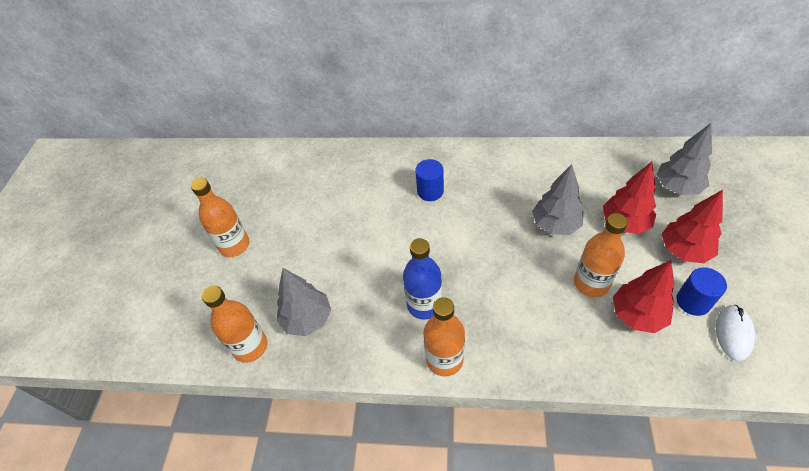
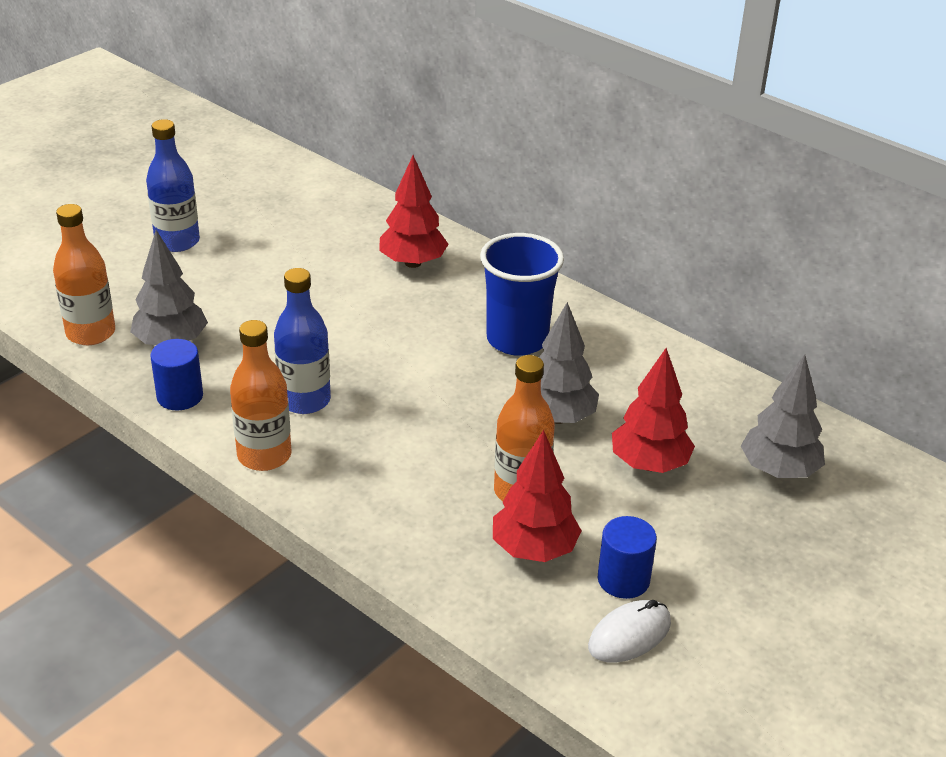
camera: 30 degrees right, 15 degrees down
orange bottle [191,178,249,257] -> blue bottle [146,119,200,252]
blue cylinder [415,159,444,201] -> blue cylinder moved to [151,339,203,410]
red tree [662,190,723,263] -> red tree moved to [379,155,448,268]
none -> blue cup [480,233,564,356]

